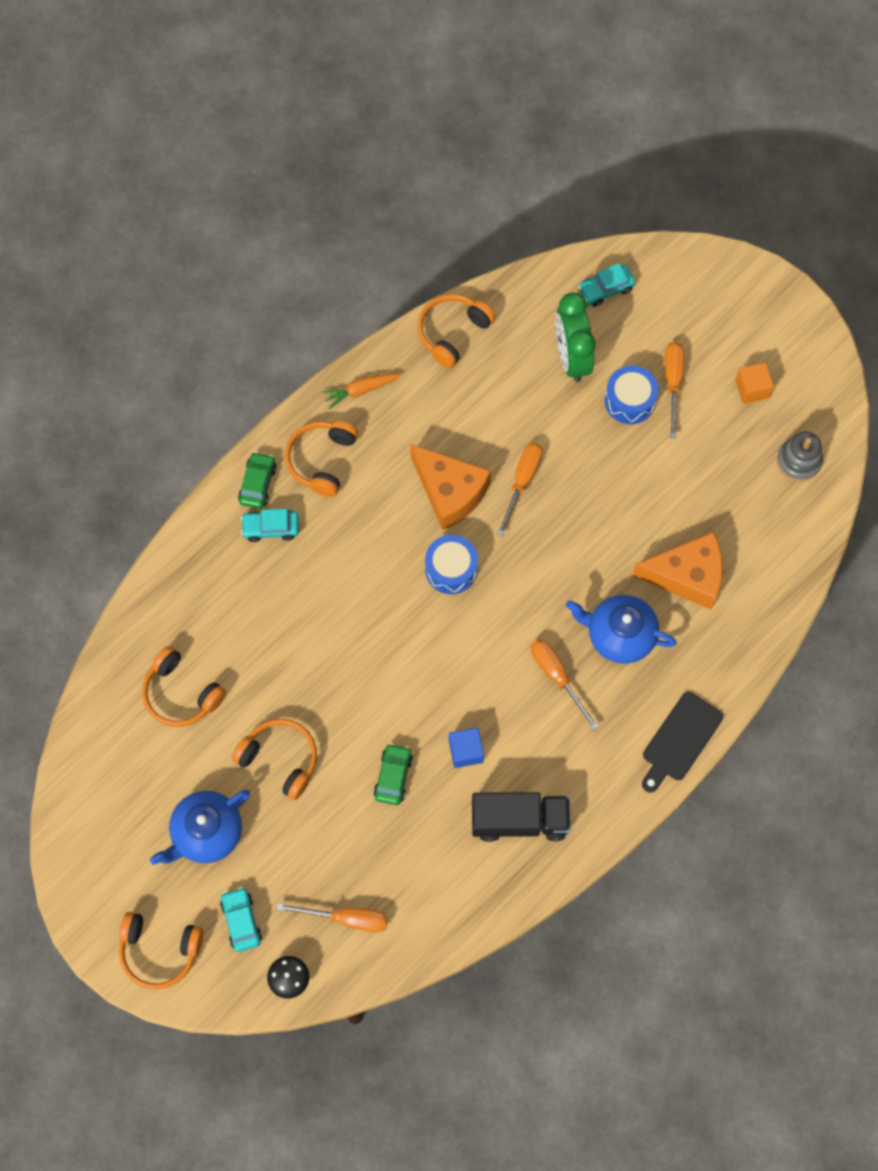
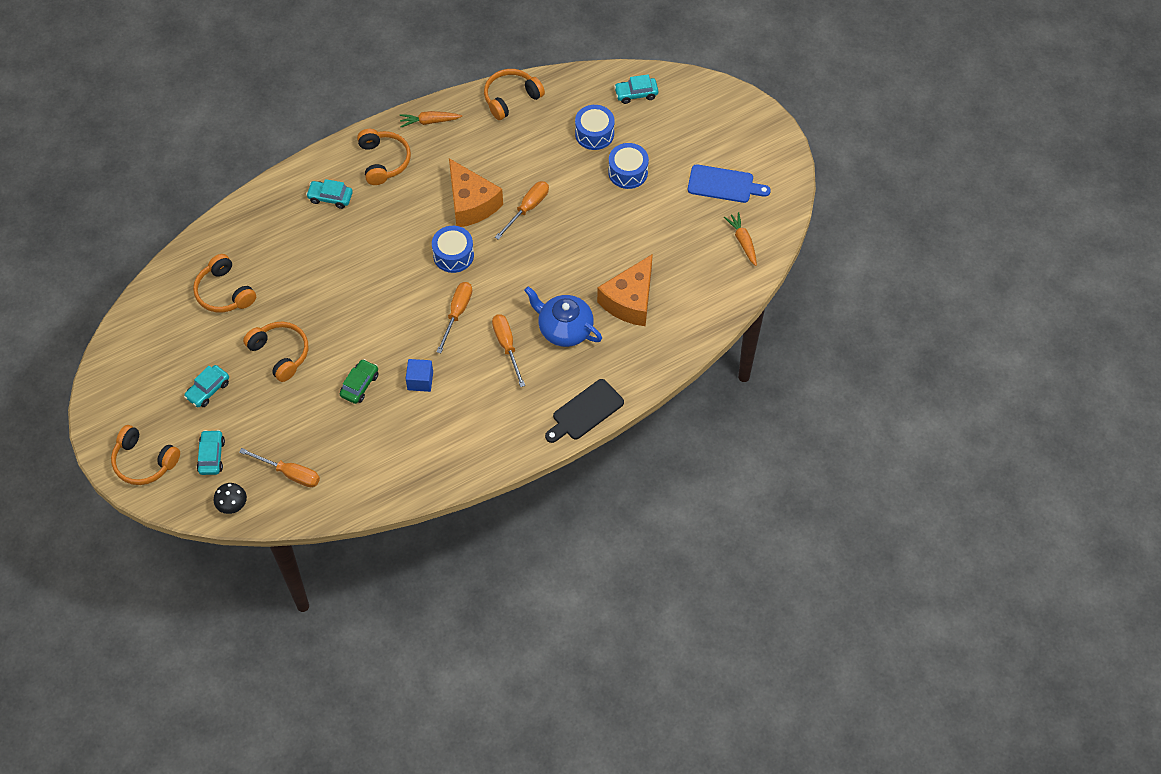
camera: 15 degrees right, 10 degrees down
blue teapot [150,790,250,865] -> turquoise car [184,365,229,407]
green car [238,452,277,509] -> none
orange headphones [285,421,358,497] -> orange headphones turned 135 degrees clockwise [357,129,411,185]
black truck [472,792,571,842] -> none
green clock [556,292,596,382] -> blue drum [575,105,615,150]
orange cheese [632,531,723,610] -> orange cheese turned 105 degrees clockwise [597,254,653,326]
orange screwdriver [665,342,684,438] -> orange screwdriver moved to [436,282,472,353]
orange cube [735,362,774,404] -> blue cutting board [688,164,771,203]
grey stacking toy [777,431,823,482] -> orange carrot [724,212,757,266]

